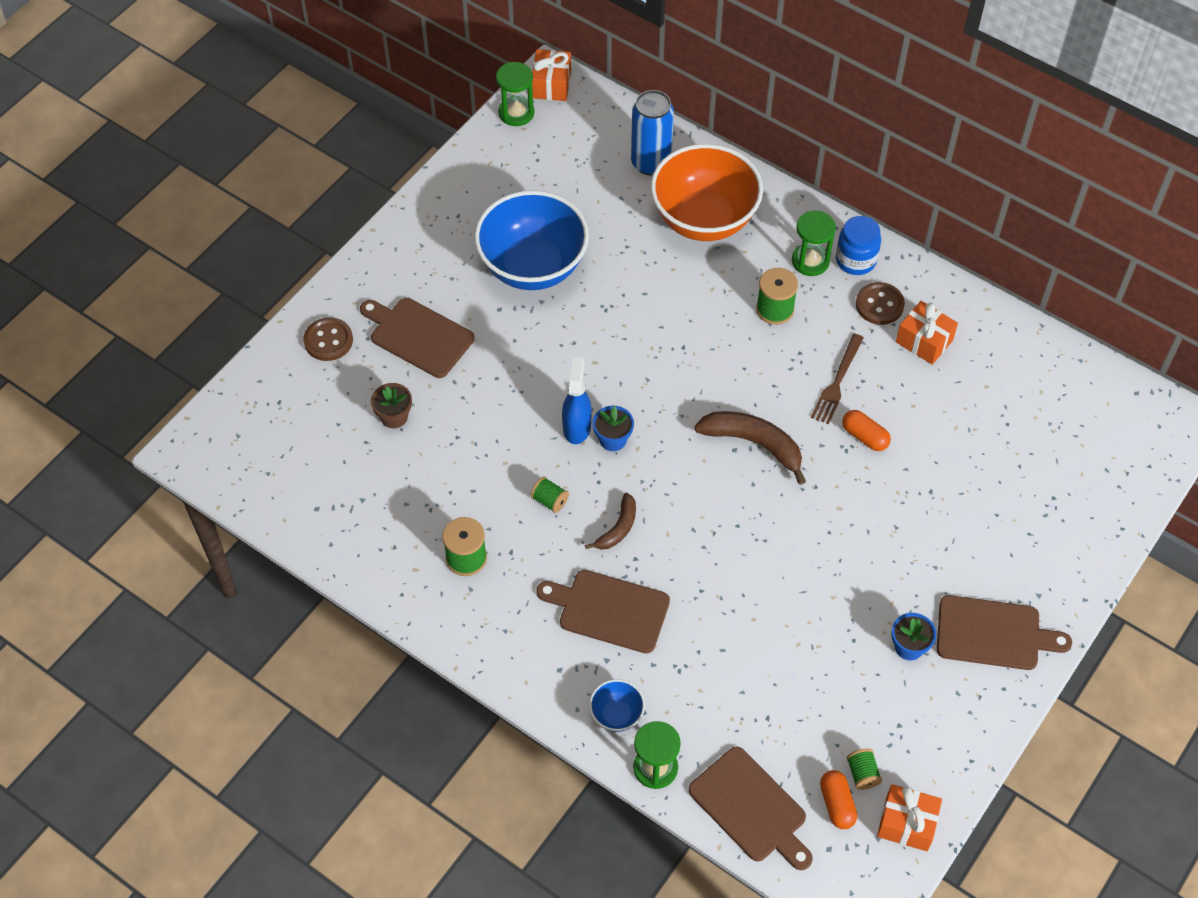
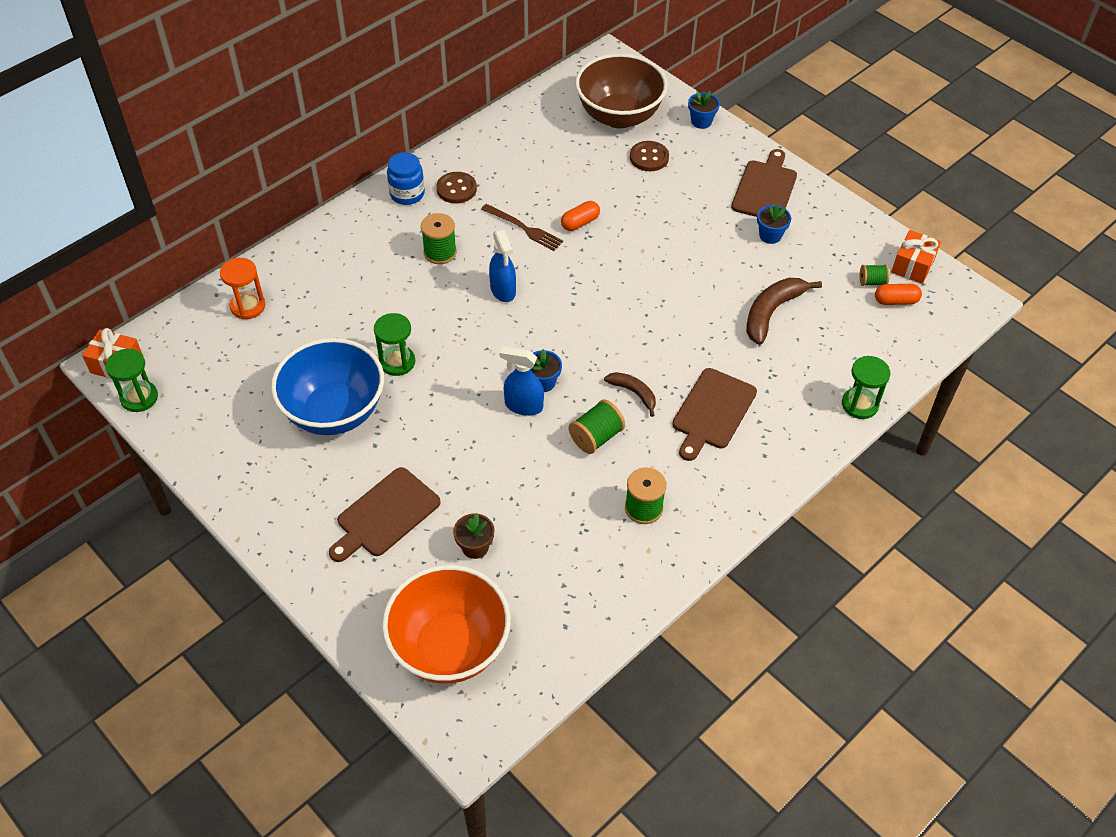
camera: 80 degrees left, 5 degrees down
brown button [304,317,353,361] -> brown button moved to [630,141,669,171]
green spool [530,477,569,513] -> green spool [569,400,625,454], size x1.61
blue bowl [589,679,645,732] -> none
blue can [631,90,674,176] -> orange hourglass [220,258,265,319]
orange bowl [651,144,763,241] -> orange bowl moved to [382,565,511,684]
brown cutting board [689,747,813,870] -> none
brown banana [694,411,806,485] -> brown banana moved to [746,278,822,345]
green hourglass [792,211,836,276] -> green hourglass moved to [374,313,415,376]
orange gift [896,301,958,365] -> none
none -> blue spray bottle [489,229,516,302]
none -> brown bowl [575,53,668,128]
none -> blue flower pot [688,91,720,129]

